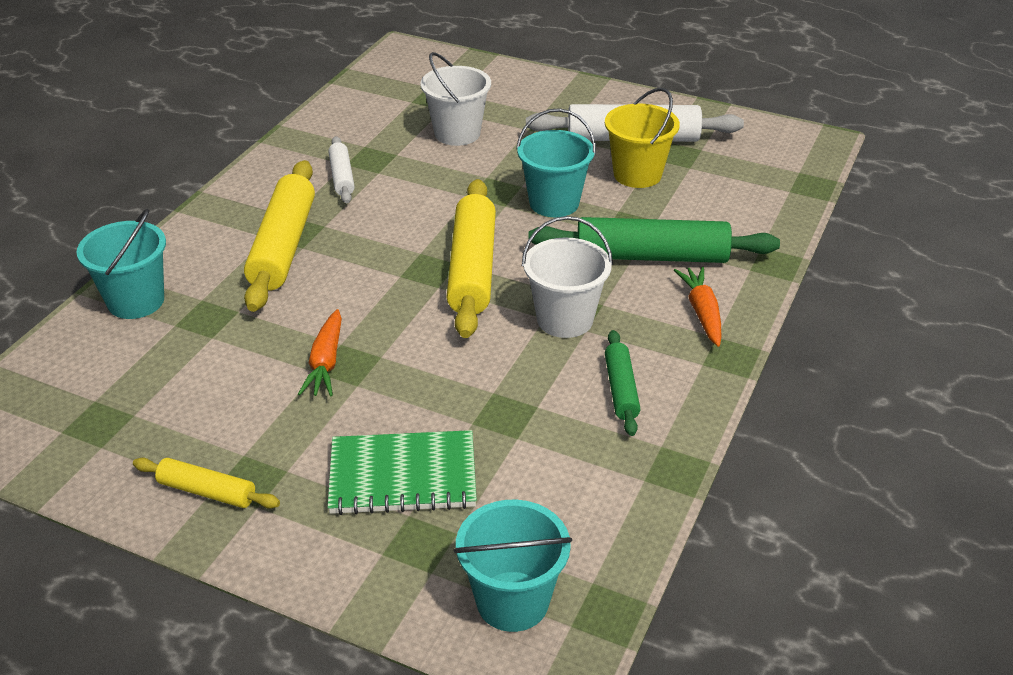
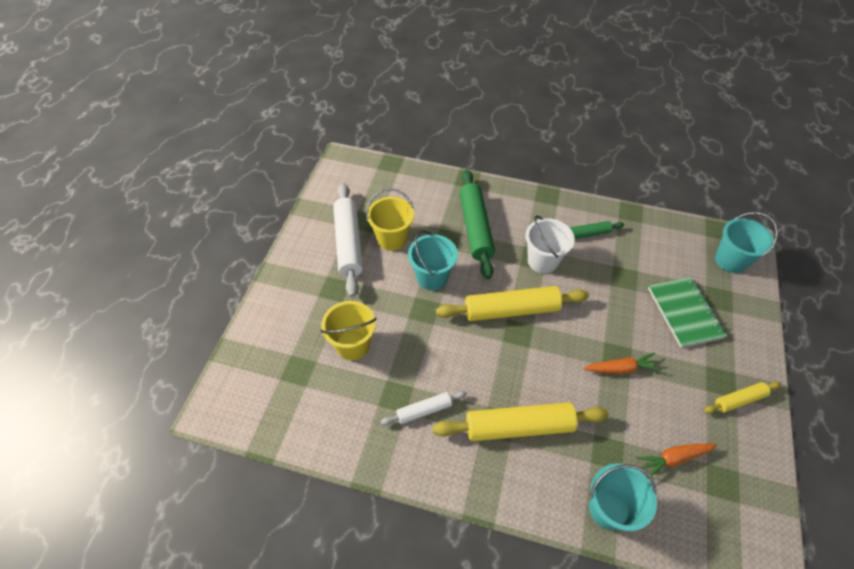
camera: 100 degrees left, 15 degrees up
yellow rolling pin [133,458,280,509] -> yellow rolling pin turned 60 degrees clockwise [704,381,781,413]
white bucket [420,52,491,146] -> yellow bucket [321,301,376,360]
orange carrot [674,267,721,347] -> orange carrot moved to [636,443,717,479]

